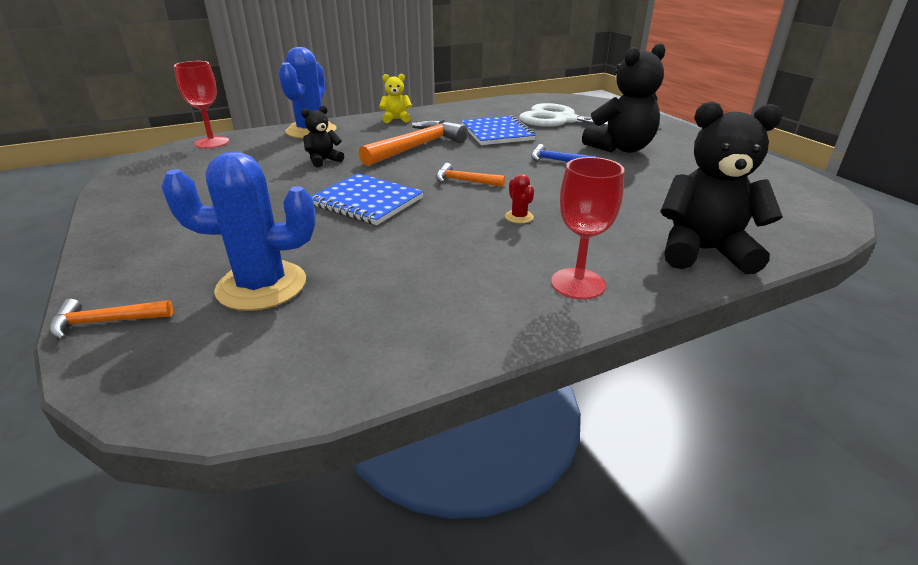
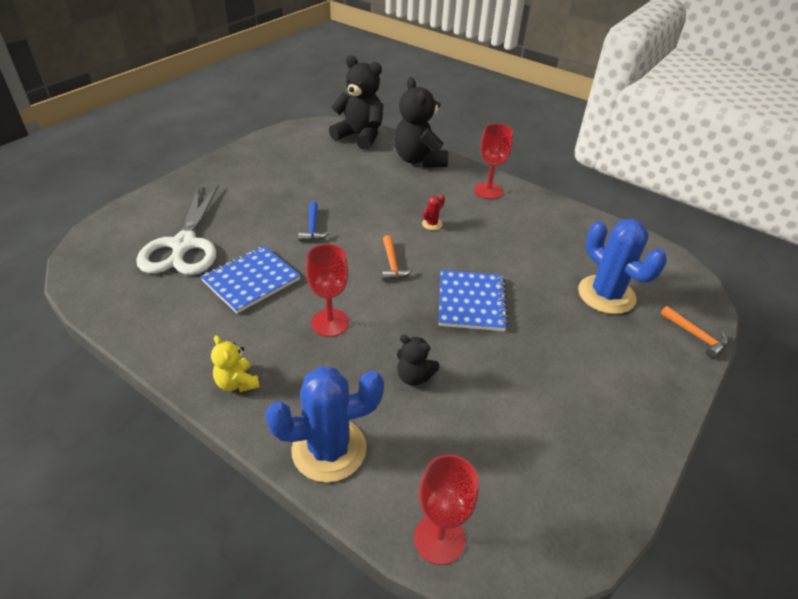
camera: 120 degrees left, 10 degrees up
orange hammer [359,120,468,166] -> red goblet [306,244,349,337]
black teddy bear [582,43,665,153] -> black teddy bear moved to [329,55,383,150]

